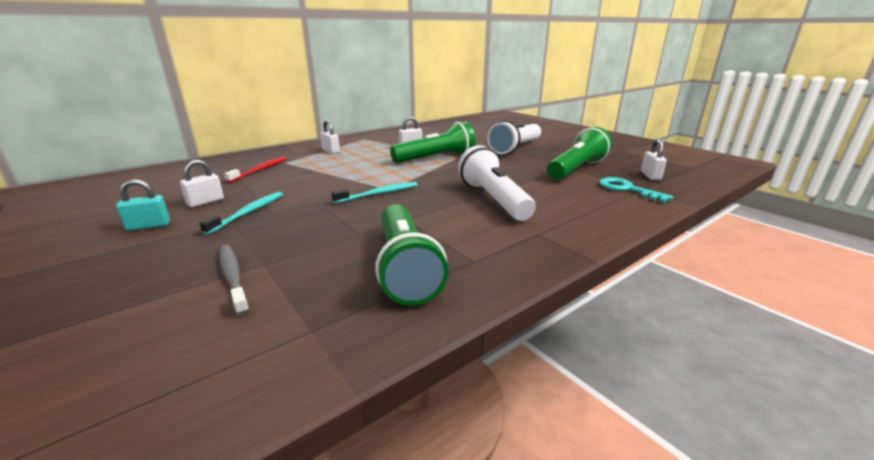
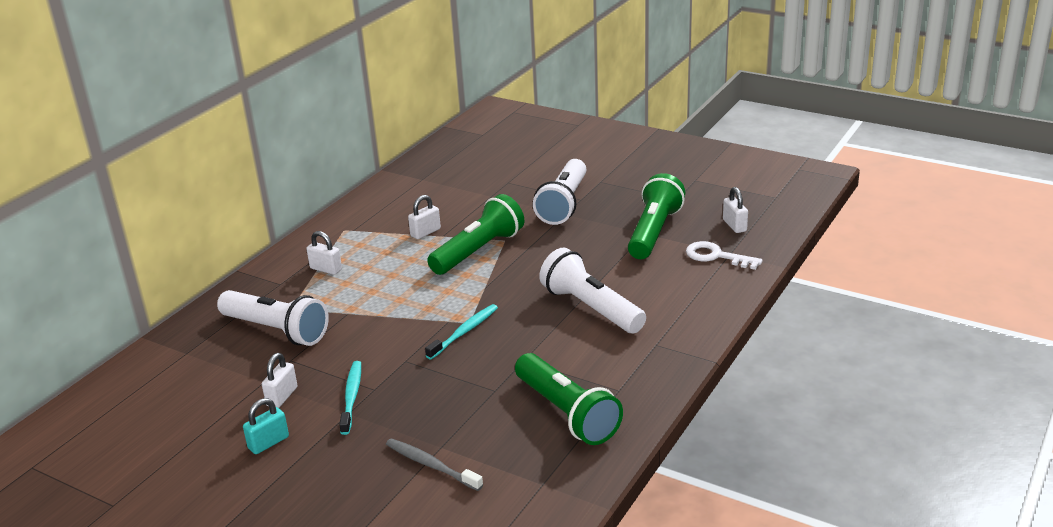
camera: 20 degrees left, 5 degrees up
red toothbrush [224,157,287,183] -> white flashlight [217,290,329,346]
turquoise key [599,177,673,203] -> white key [686,241,763,270]

